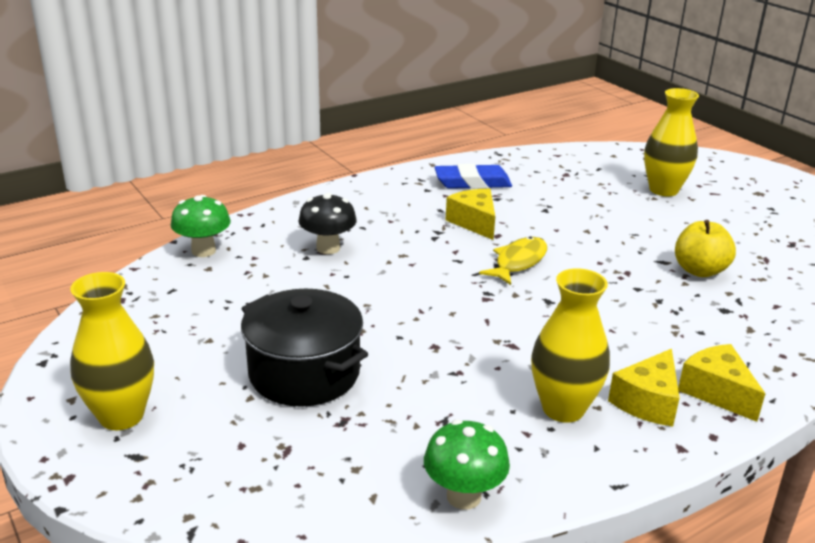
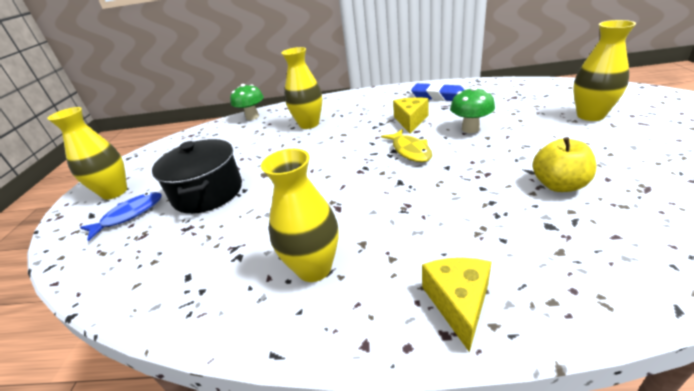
camera: 40 degrees right, 5 degrees up
black mushroom [298,193,357,254] -> yellow vase [282,47,322,129]
green mushroom [424,419,510,510] -> green mushroom moved to [450,87,495,133]
yellow fish [479,237,547,285] -> yellow fish turned 90 degrees clockwise [381,129,432,162]
yellow cheese [608,349,680,427] -> none
none -> blue fish [80,192,162,241]

